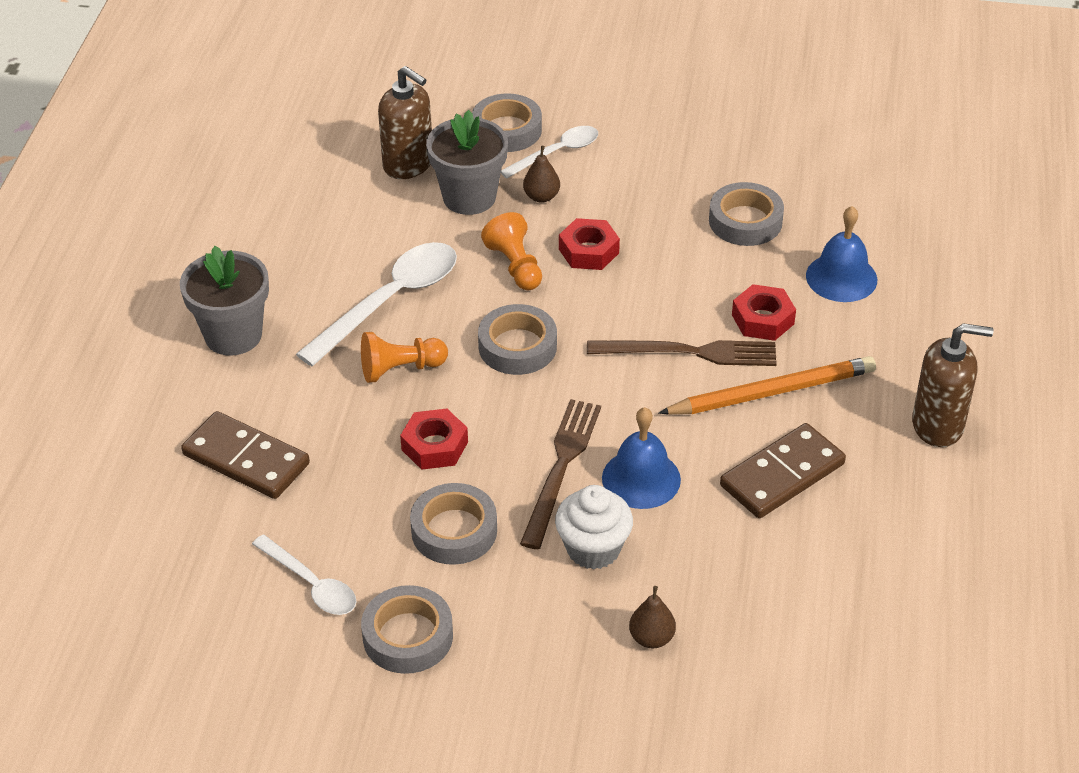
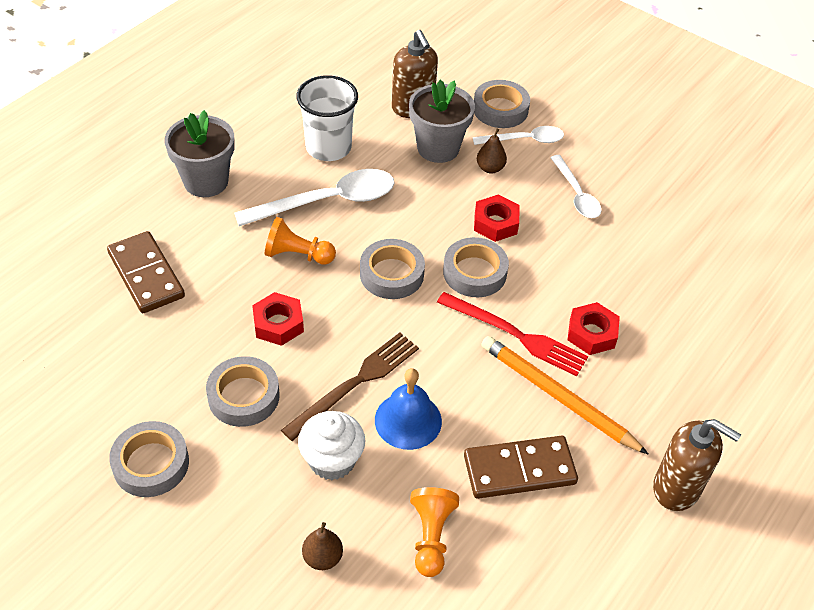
camera: 25 degrees right, 5 degrees up
white spoon [252,535,356,615] -> white spoon moved to [550,155,602,218]
orange pawn [481,212,542,290] -> orange pawn moved to [410,487,459,577]
brown fork [587,340,777,366] -> red fork [437,292,588,376]
orange pencil [658,356,876,414] -> orange pencil turned 150 degrees counterclockwise [481,336,649,455]
grey tape [709,182,784,246] -> grey tape moved to [443,237,509,297]
blue bell [806,206,877,302] -> none
none -> white cup [296,75,358,161]

